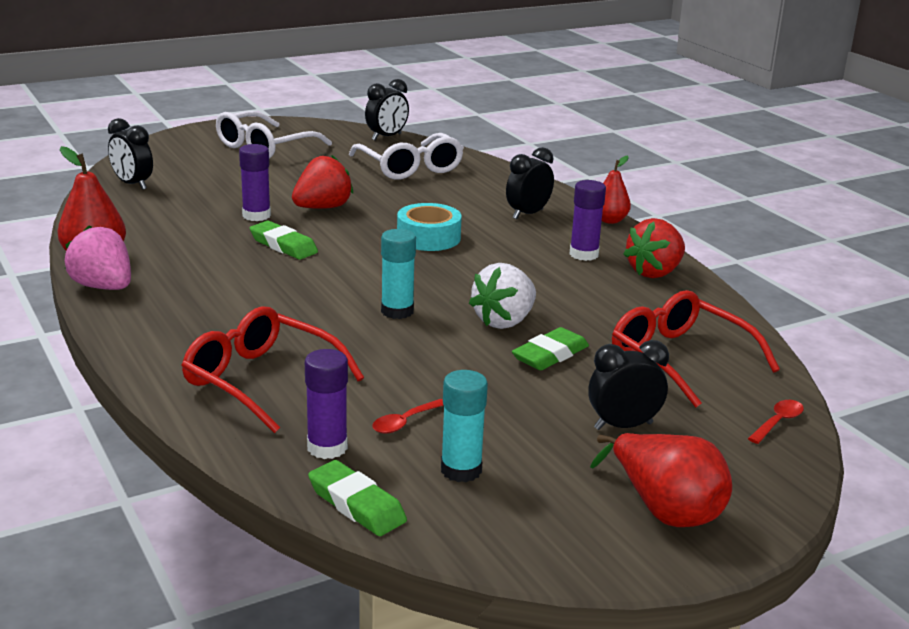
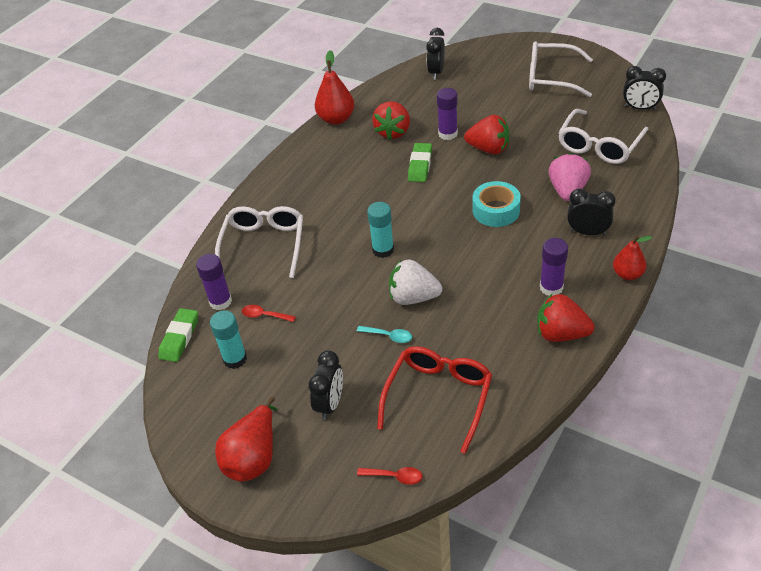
camera: 65 degrees right, 20 degrees up
pink strawberry [65,225,131,290] -> pink strawberry moved to [548,153,591,201]
red glasses [181,306,364,434] -> white glasses [215,206,303,278]
green eraser [512,327,589,370] -> turquoise spoon [357,326,412,343]
black clock [588,340,669,430] -> black clock turned 60 degrees clockwise [308,350,343,420]
none -> red strawberry [372,101,410,140]

